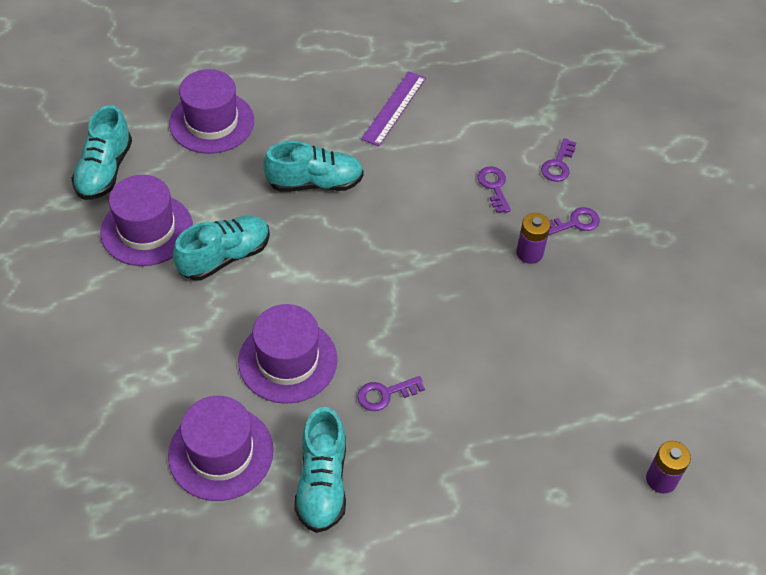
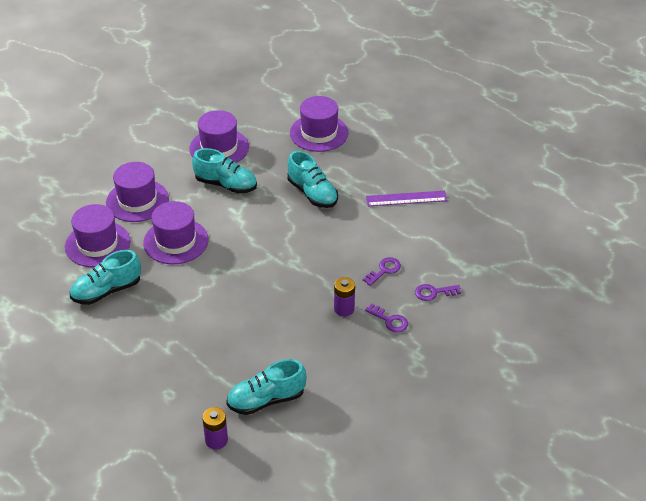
camera: 60 degrees right, 10 degrees down
turquoise shoe [72,105,132,200] -> turquoise shoe moved to [226,359,306,415]
purple key [357,376,425,411] -> none
none -> purple hat [106,162,169,222]

